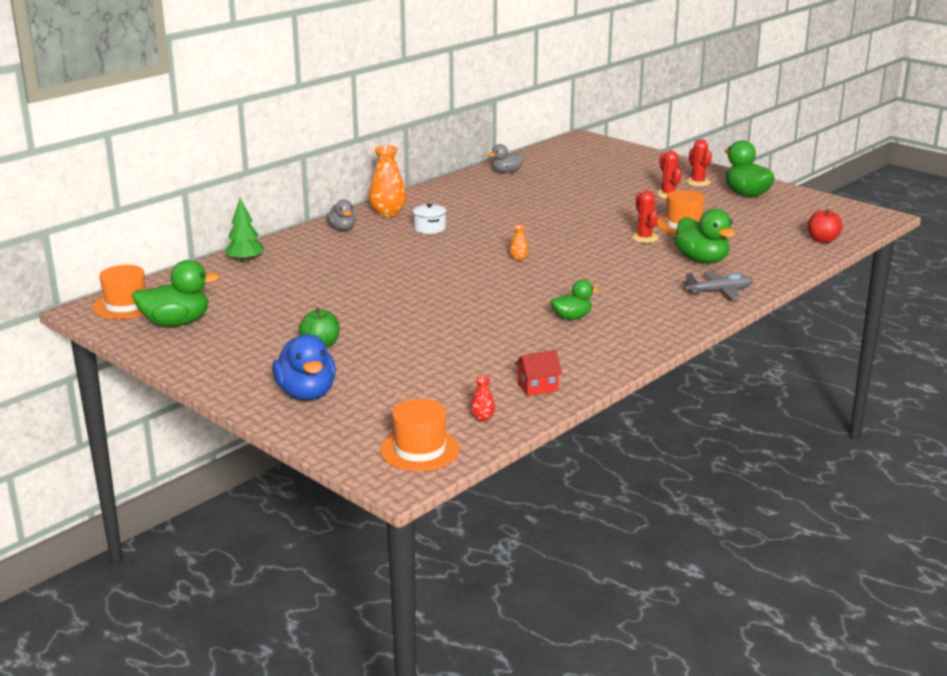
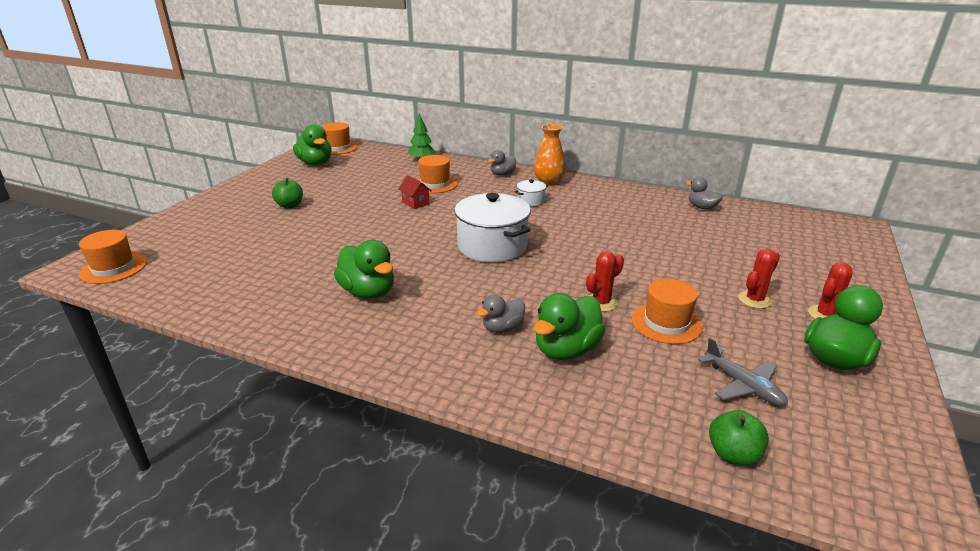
camera: 70 degrees right, 5 degrees up
blue duck [272,334,336,400] -> none
red vase [470,376,495,422] -> none
orange vase [510,225,529,261] -> white pot [454,193,531,263]
red house [515,350,562,396] -> red house moved to [398,175,432,209]
green duck [550,279,599,320] -> green duck [334,240,394,299], size x1.65
grey plane [683,271,753,299] -> grey plane moved to [698,338,788,406]
red apple [807,209,843,243] -> green apple [709,410,769,466]
none -> orange hat [416,155,458,193]
none -> grey duck [477,295,525,333]

